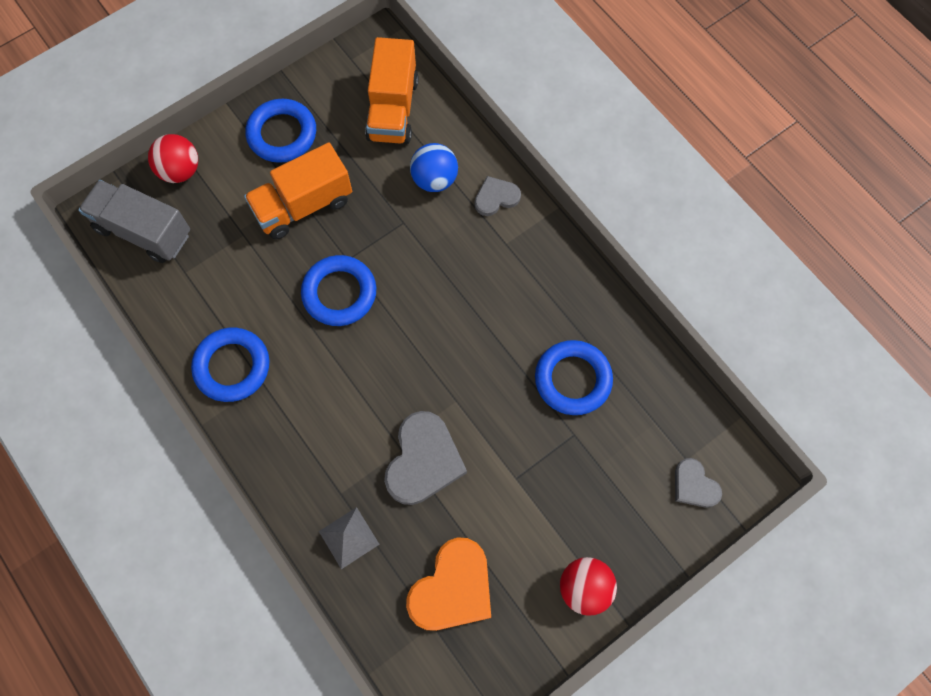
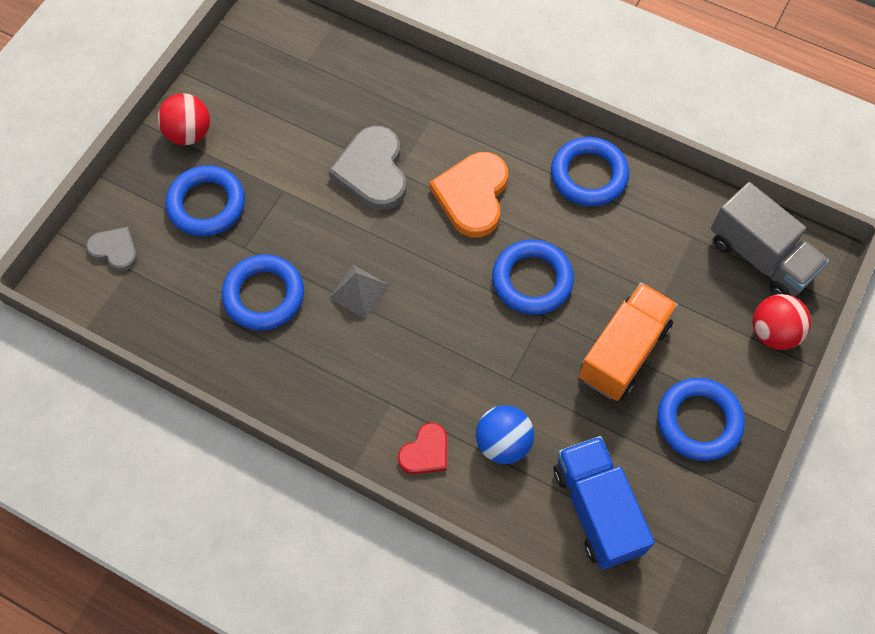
camera: 155 degrees right, 5 degrees down
grey truck [78,180,190,263] -> grey truck turned 45 degrees clockwise [711,182,829,296]
grey pyramid [319,507,380,569] -> grey pyramid moved to [329,265,390,319]
orange truck [365,37,419,144] -> blue truck [554,436,655,570]
orange heart [406,537,491,631] -> orange heart moved to [429,152,508,238]
grey heart [474,176,521,216] -> red heart [398,423,447,474]
none -> blue ring [165,165,245,237]

